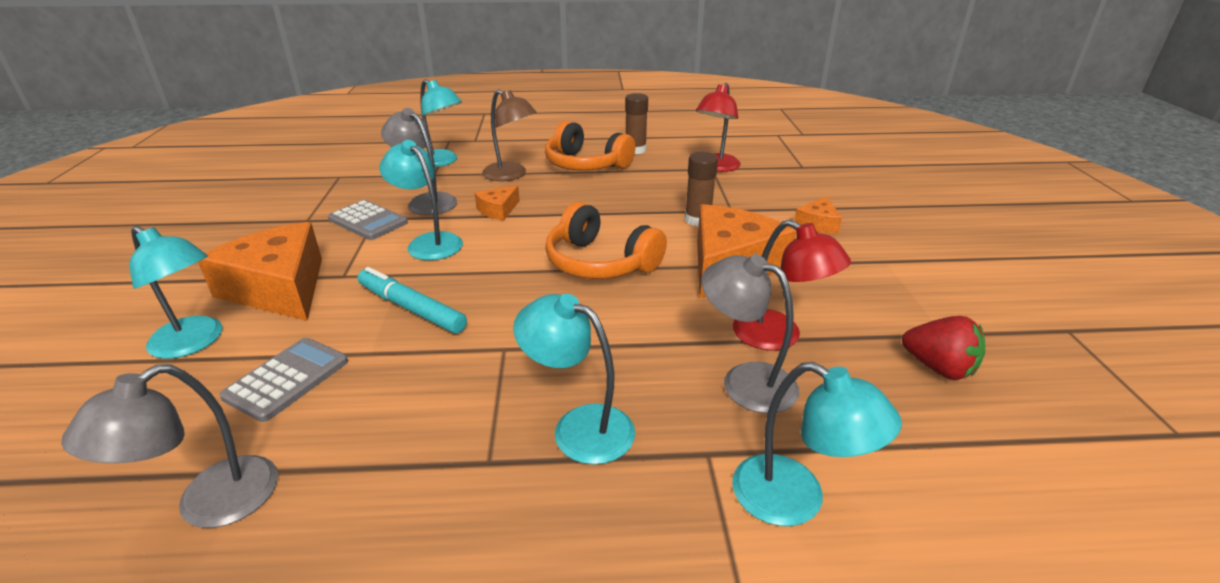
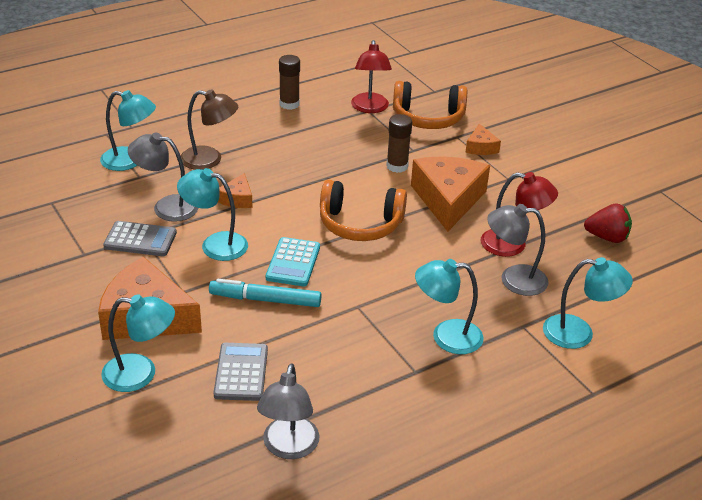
camera: 30 degrees left, 5 degrees up
orange headphones [545,121,636,171] -> orange headphones moved to [393,81,467,129]
none -> turquoise calculator [266,237,320,286]

